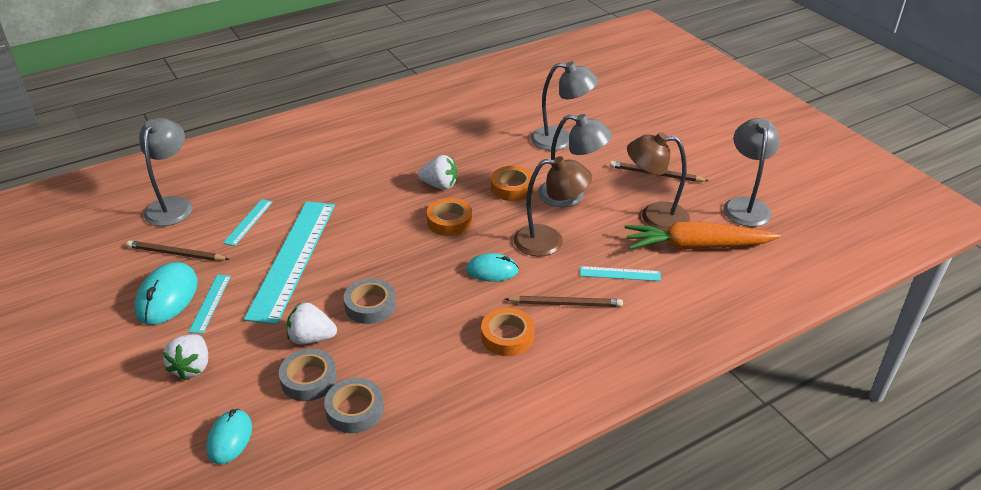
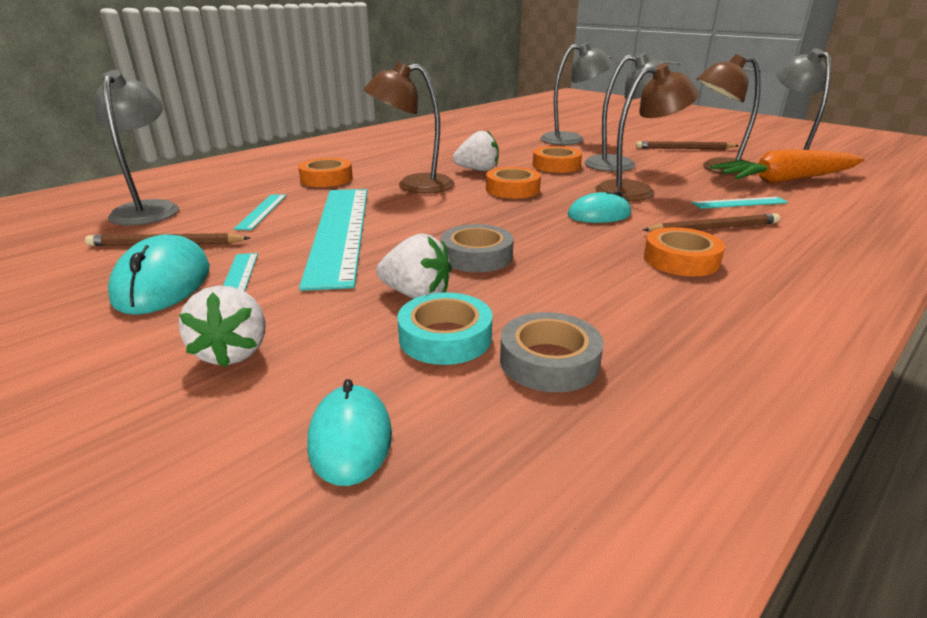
camera: 15 degrees left, 10 degrees down
grey tape [279,349,337,401] -> turquoise tape [397,292,492,365]
white strawberry [287,302,337,345] -> white strawberry turned 150 degrees counterclockwise [376,233,452,299]
none -> orange tape [298,158,353,187]
none -> brown lamp [364,62,455,194]

